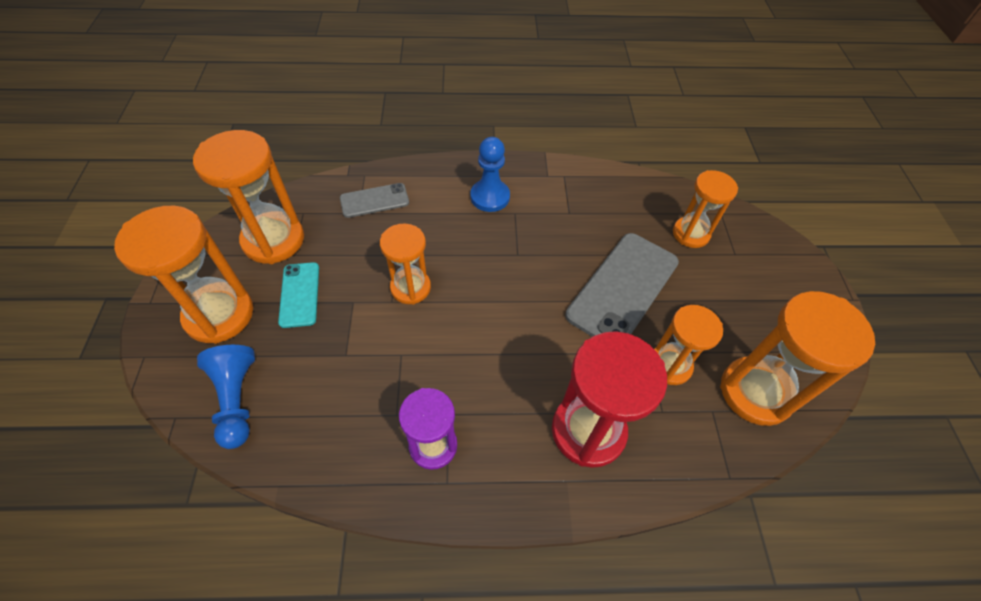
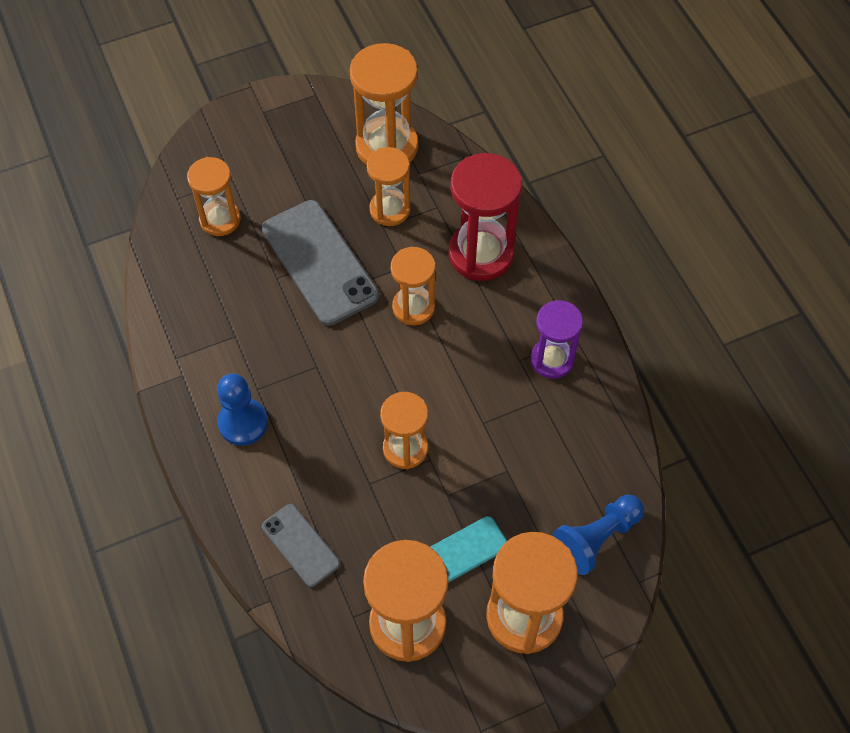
camera: 110 degrees left, 5 degrees up
grey phone [565,233,679,337] -> grey phone turned 45 degrees clockwise [262,200,379,326]
none -> orange hourglass [391,247,436,325]

